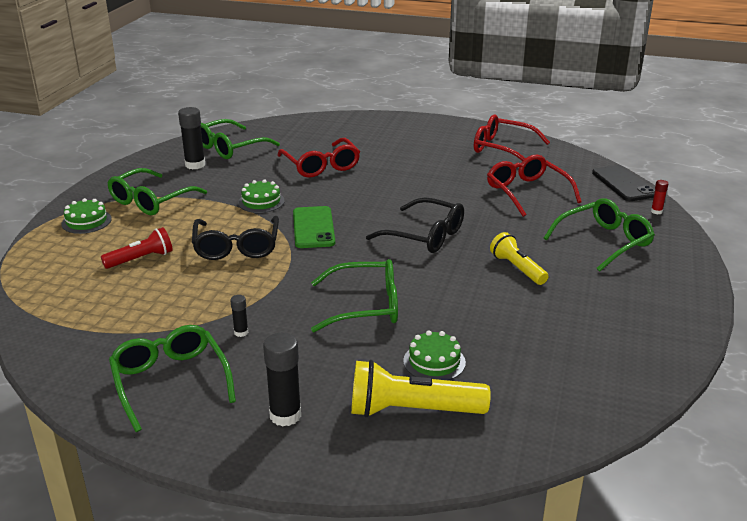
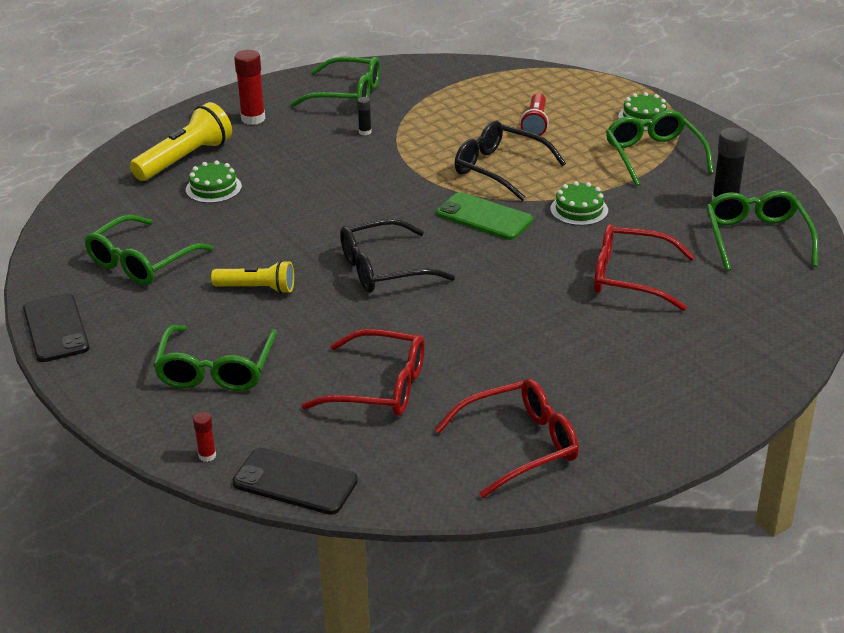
camera: 130 degrees right, 5 degrees up
black glue stick [263,333,301,426] -> red glue stick [234,50,265,125]
green glasses [311,259,398,332] -> green glasses moved to [84,215,214,285]
none -> black phone [23,293,89,362]

